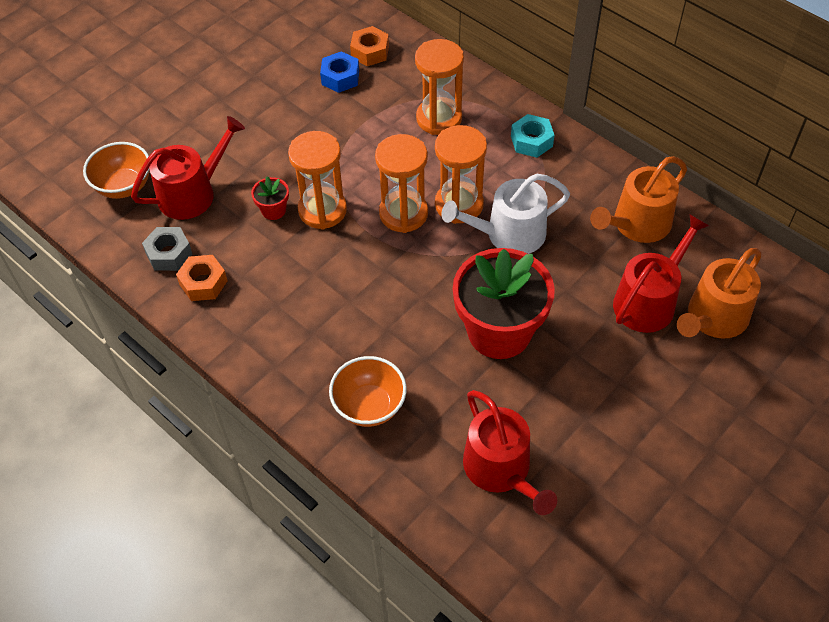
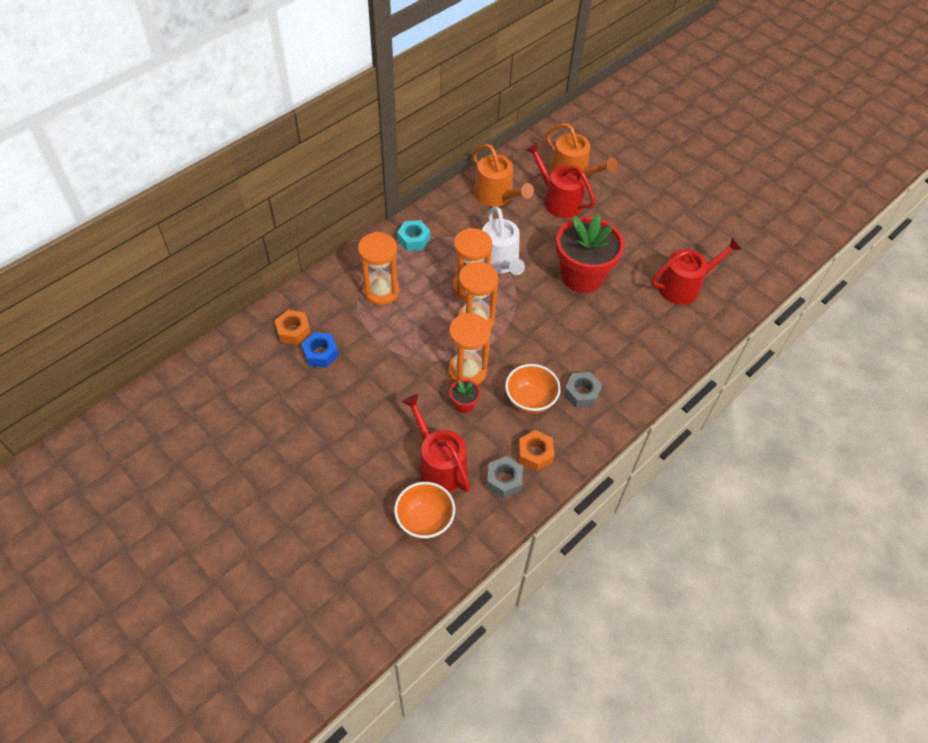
camera: 90 degrees left, 0 degrees up
orange bowl [329,356,407,427] -> orange bowl moved to [505,364,561,413]
none -> grey nut [564,372,602,408]

